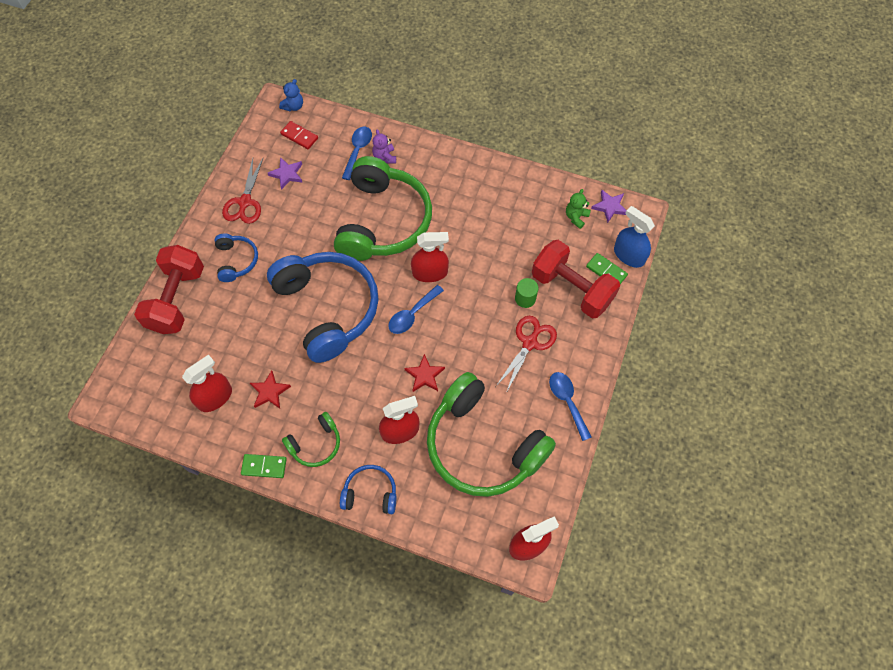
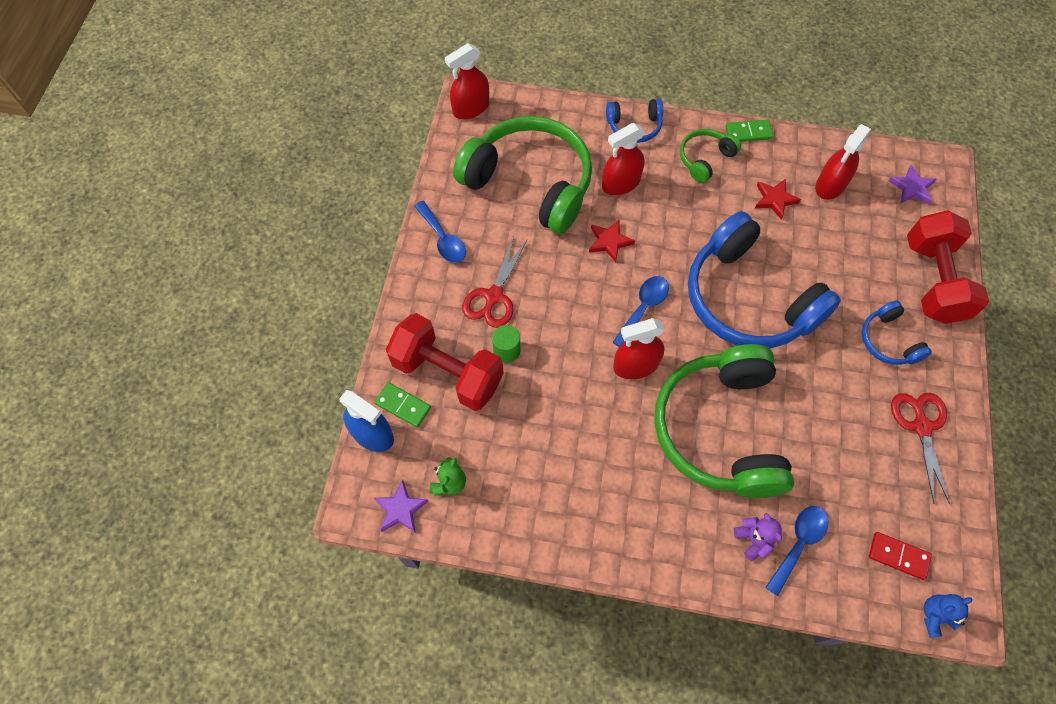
camera: 170 degrees right, 0 degrees up
purple star [268,157,303,190] -> purple star moved to [889,165,937,205]
blue teddy bear [279,79,303,111] -> blue teddy bear turned 45 degrees clockwise [924,594,973,638]
blue spoon [342,127,372,180] -> blue spoon turned 150 degrees counterclockwise [765,506,828,596]

